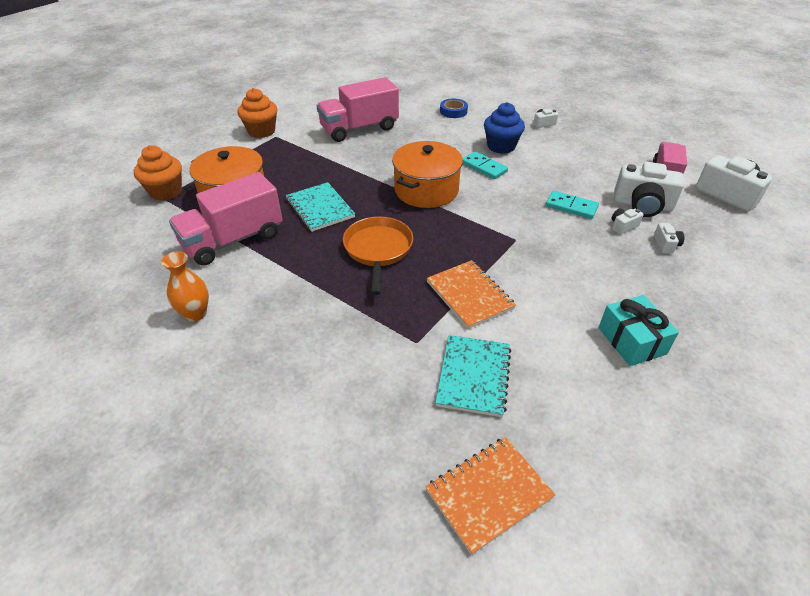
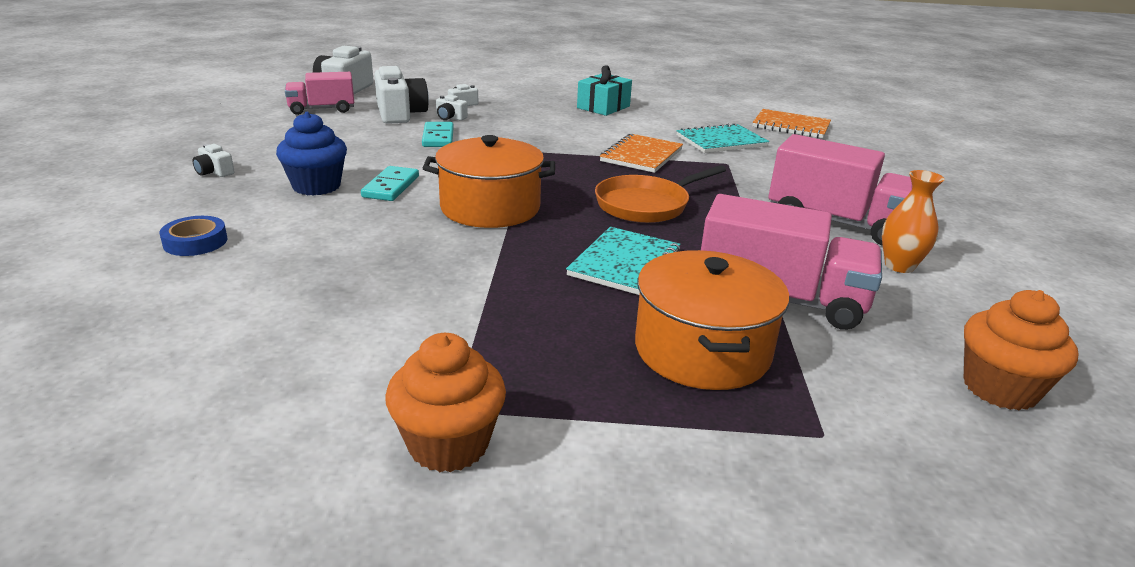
camera: 125 degrees left, 15 degrees down
orange cupcake [134,145,182,201] -> orange cupcake moved to [964,290,1079,411]
pink truck [317,77,399,142] -> pink truck moved to [769,134,912,246]

